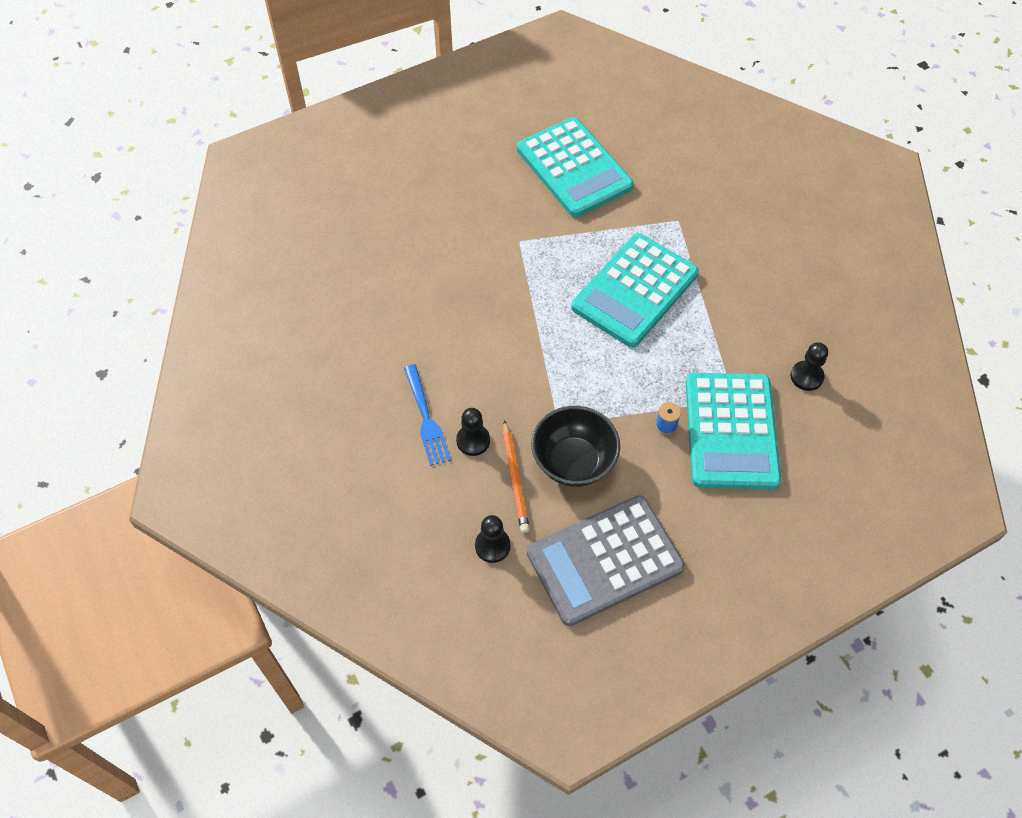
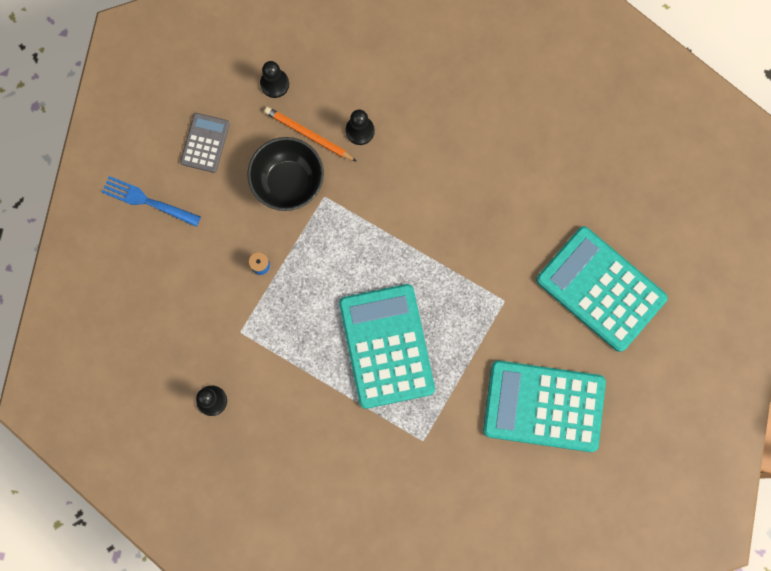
camera: 130 degrees right, 20 degrees up
blue fork [404,364,451,466] -> blue fork moved to [102,176,201,227]
grey calculator [527,495,685,626] -> grey calculator [180,113,230,173], size x0.50
turquoise calculator [686,373,781,490] -> turquoise calculator moved to [536,226,667,352]

